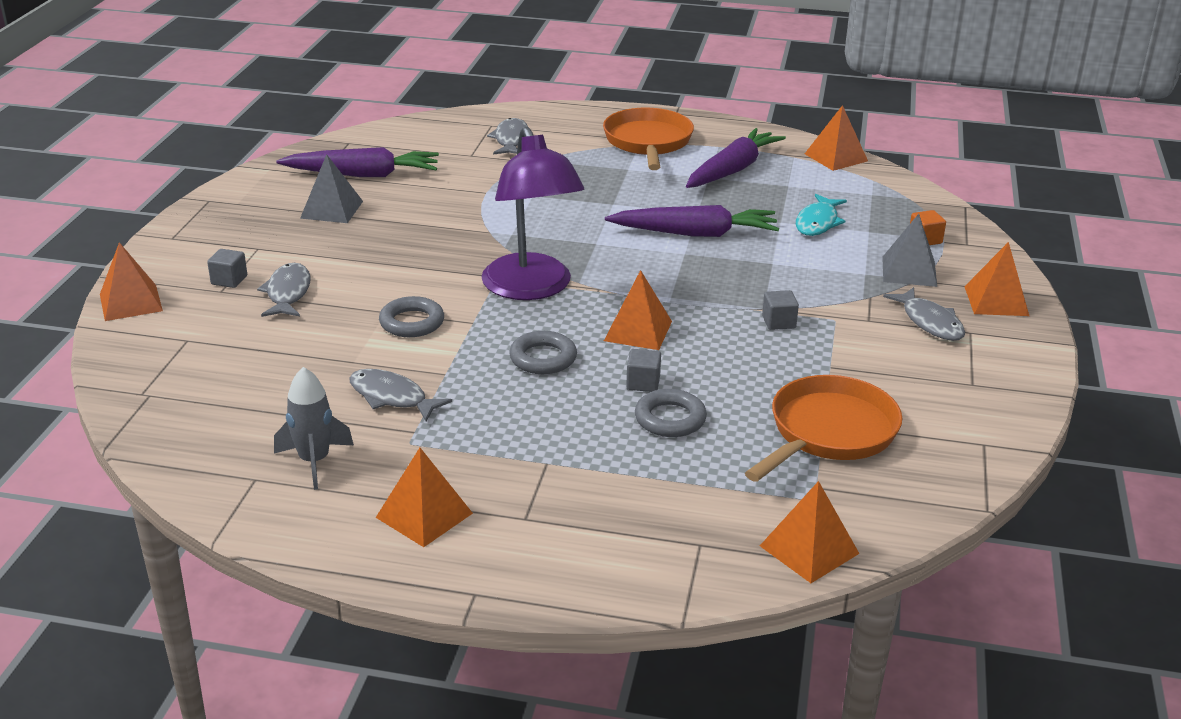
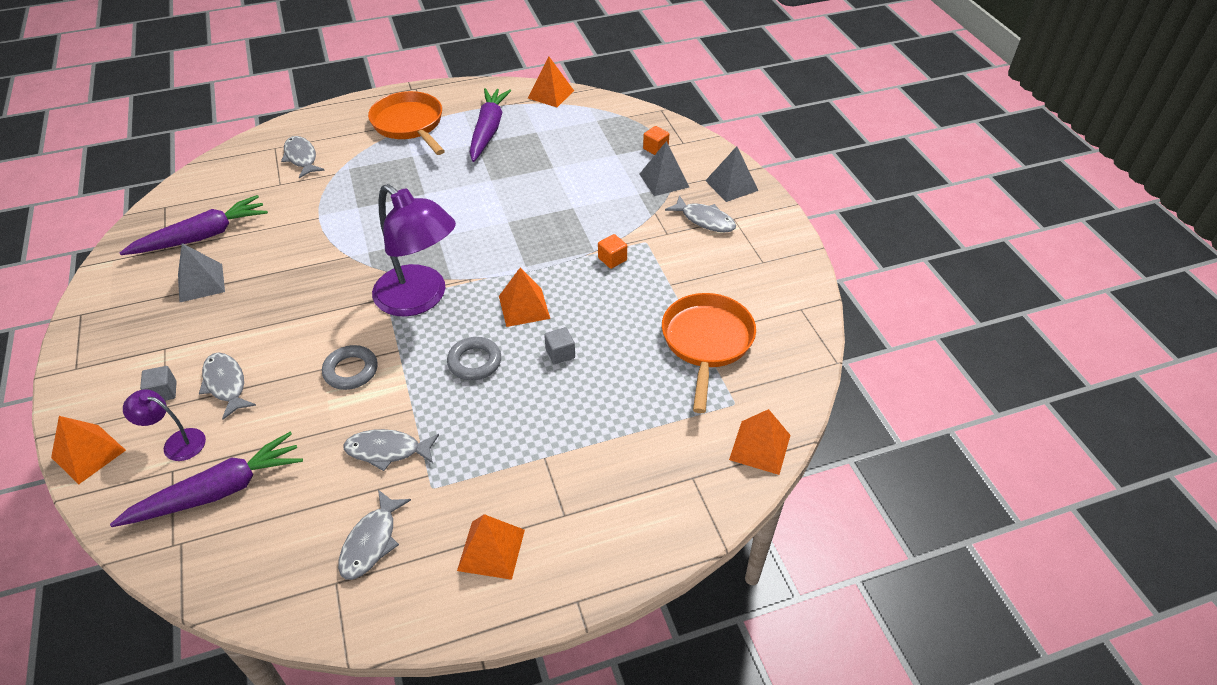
camera: 30 degrees left, 15 degrees up
grey rocket [274,367,354,490] -> grey fish [338,490,411,580]
purple carrot [605,205,779,237] -> purple carrot moved to [110,432,303,527]
grey ring [635,389,707,437] -> none
grey cube [762,290,799,330] -> orange cube [598,234,627,269]
turquoise fish [796,194,847,236] -> none
orange pyramid [964,242,1029,316] -> grey pyramid [705,146,758,202]
none -> purple lamp [123,389,206,461]

